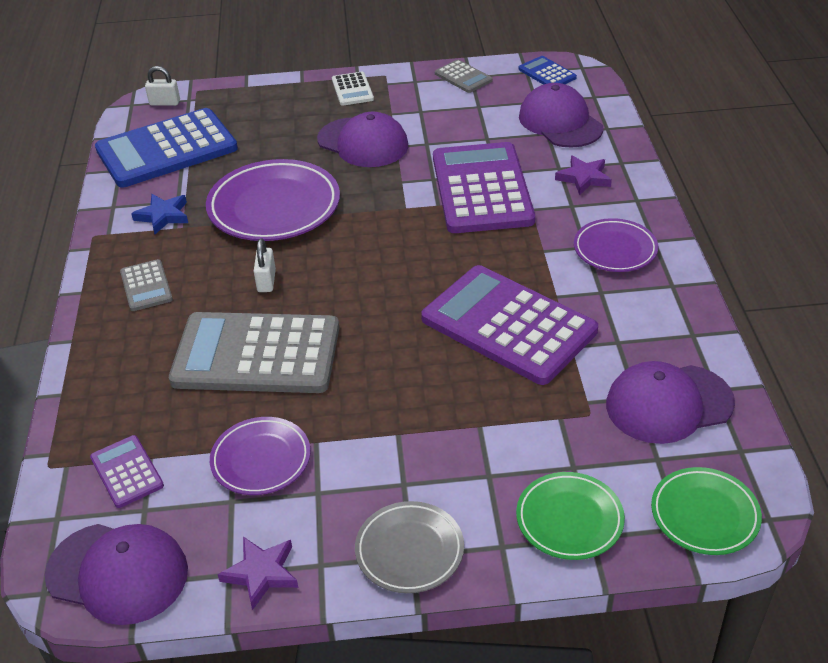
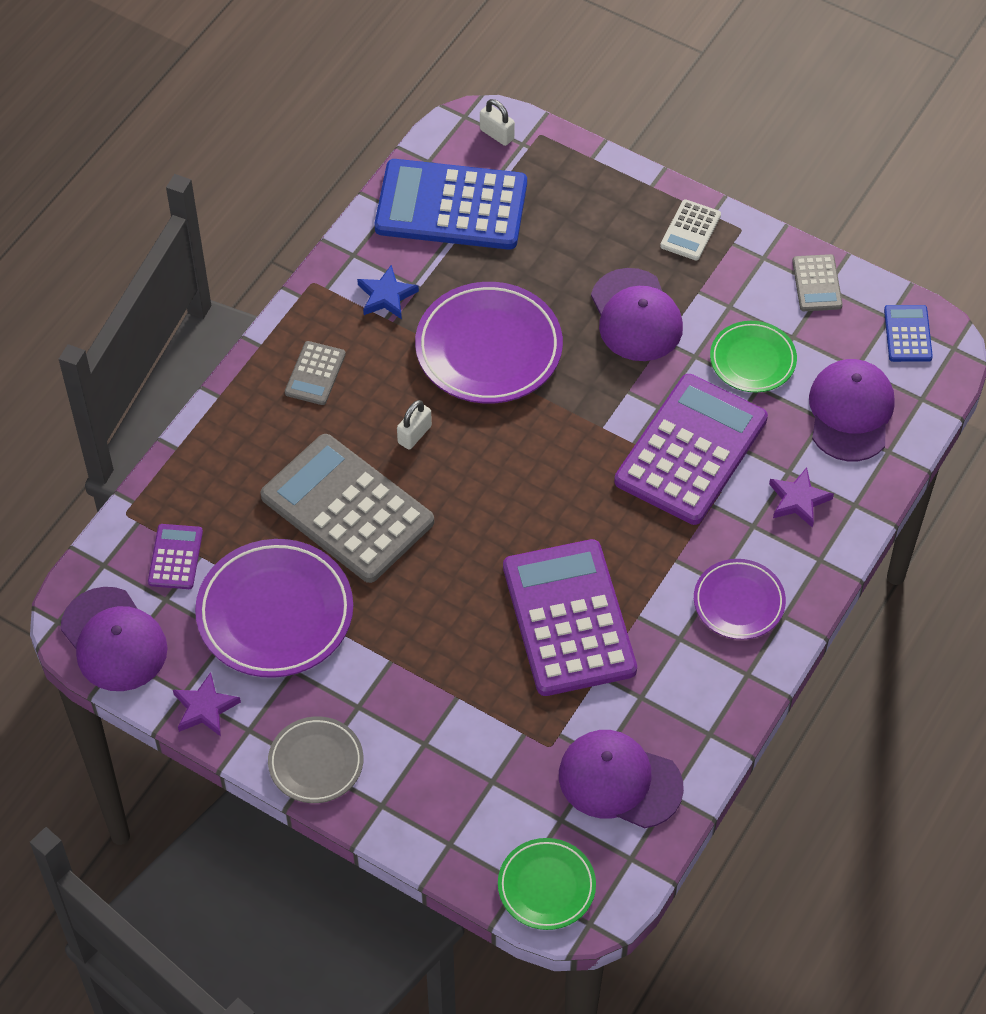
camera: 35 degrees right, 15 degrees up
purple plate [210,417,311,495] -> purple plate [195,539,353,678], size x1.71
green plate [516,472,625,560] -> green plate moved to [710,321,797,392]

